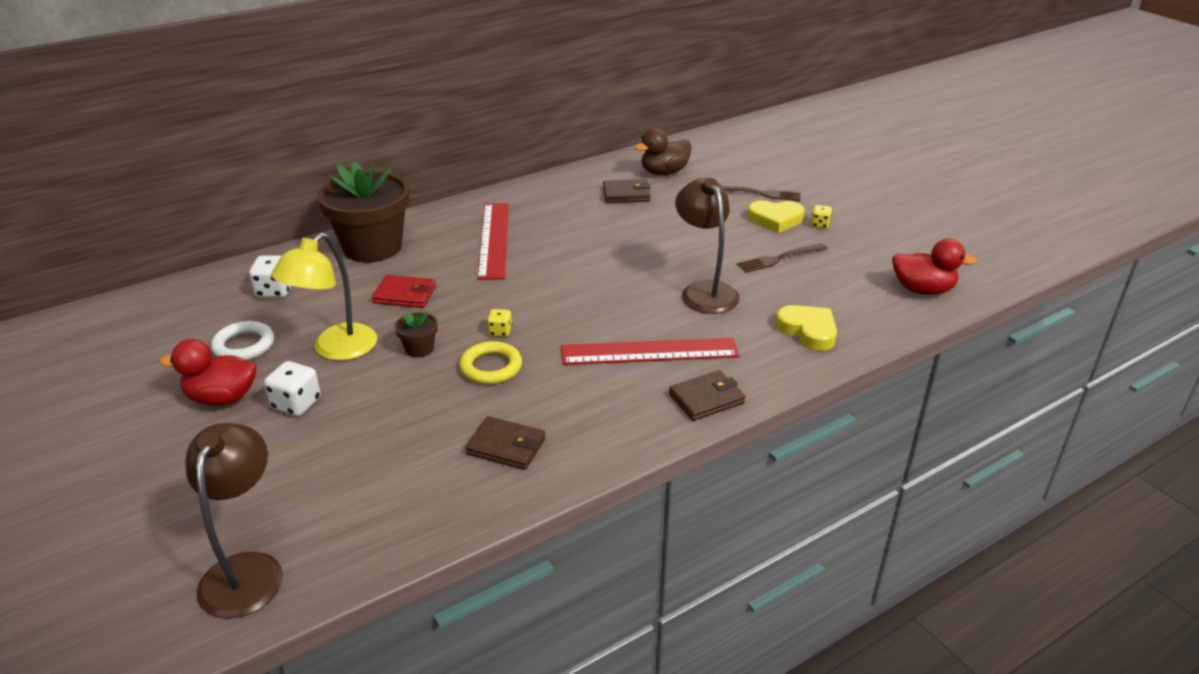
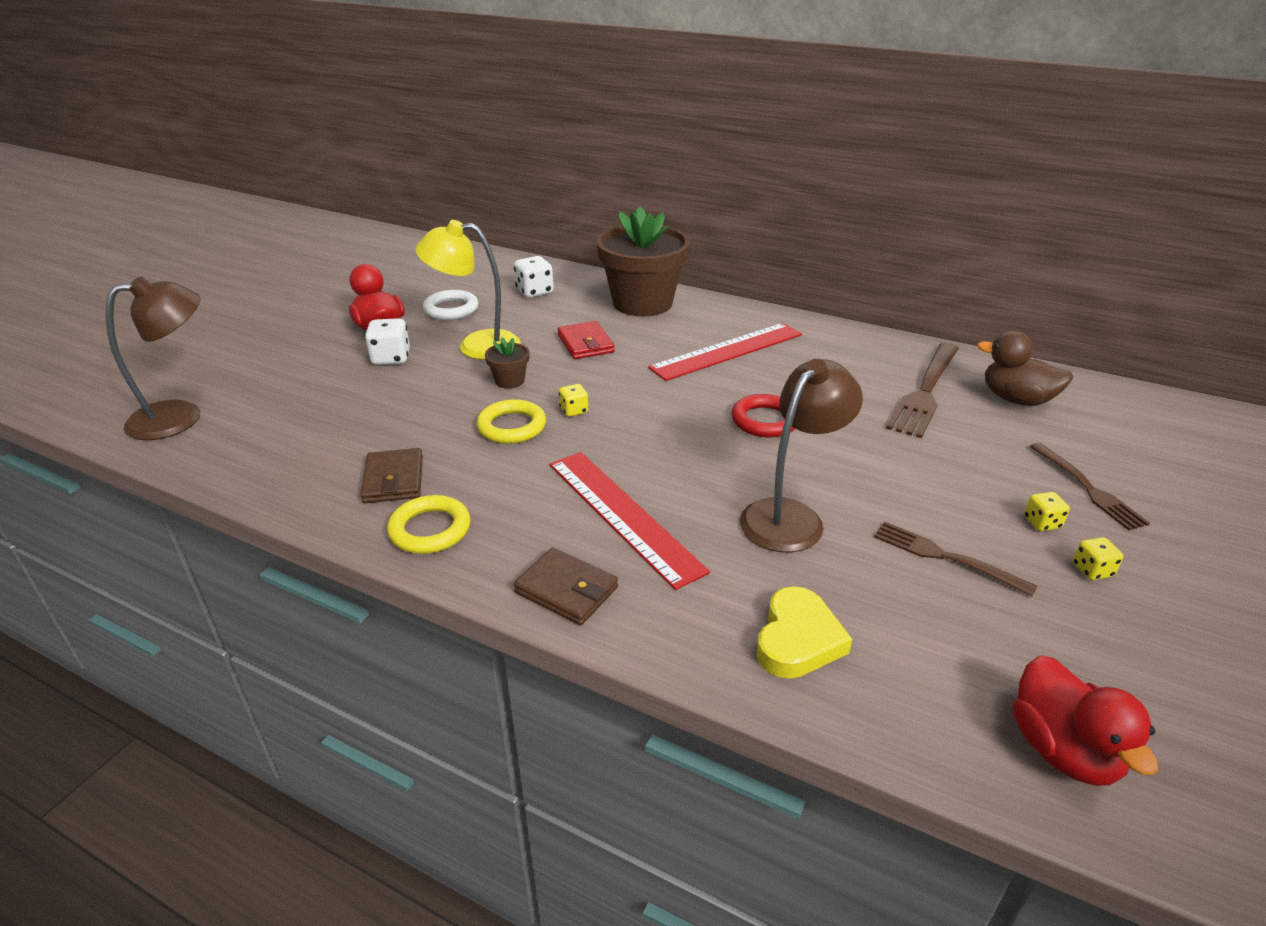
camera: 60 degrees right, 0 degrees up
brown wallet [603,179,651,203] -> brown fork [886,343,959,438]
yellow heart [748,200,805,233] -> yellow dice [1024,492,1070,531]
none -> yellow ring [387,495,470,554]
none -> red ring [731,394,795,437]

